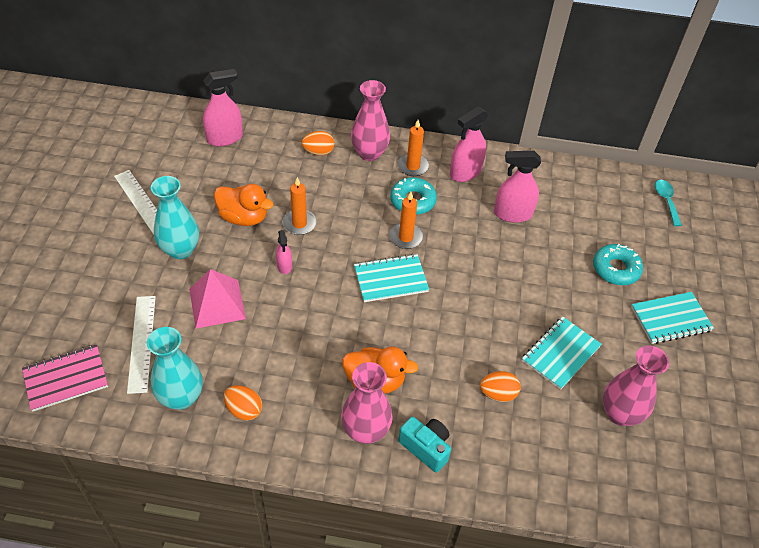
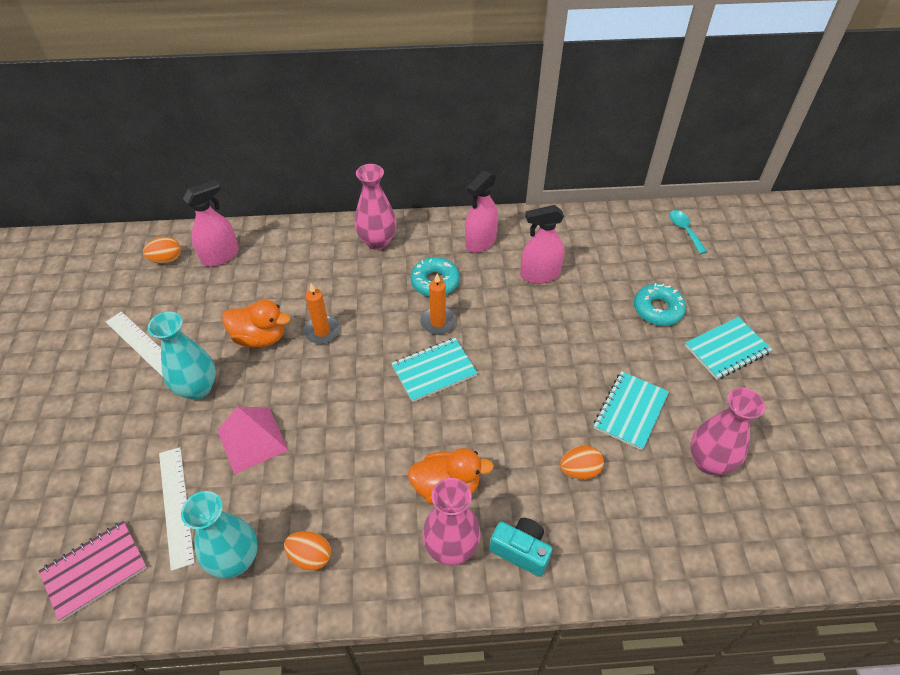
camera: 10 degrees left, 0 degrees up
pink spray bottle [276,230,292,274] -> none
orange egg [302,131,334,156] -> orange egg moved to [143,237,181,264]
orange candle [398,120,429,176] -> none

